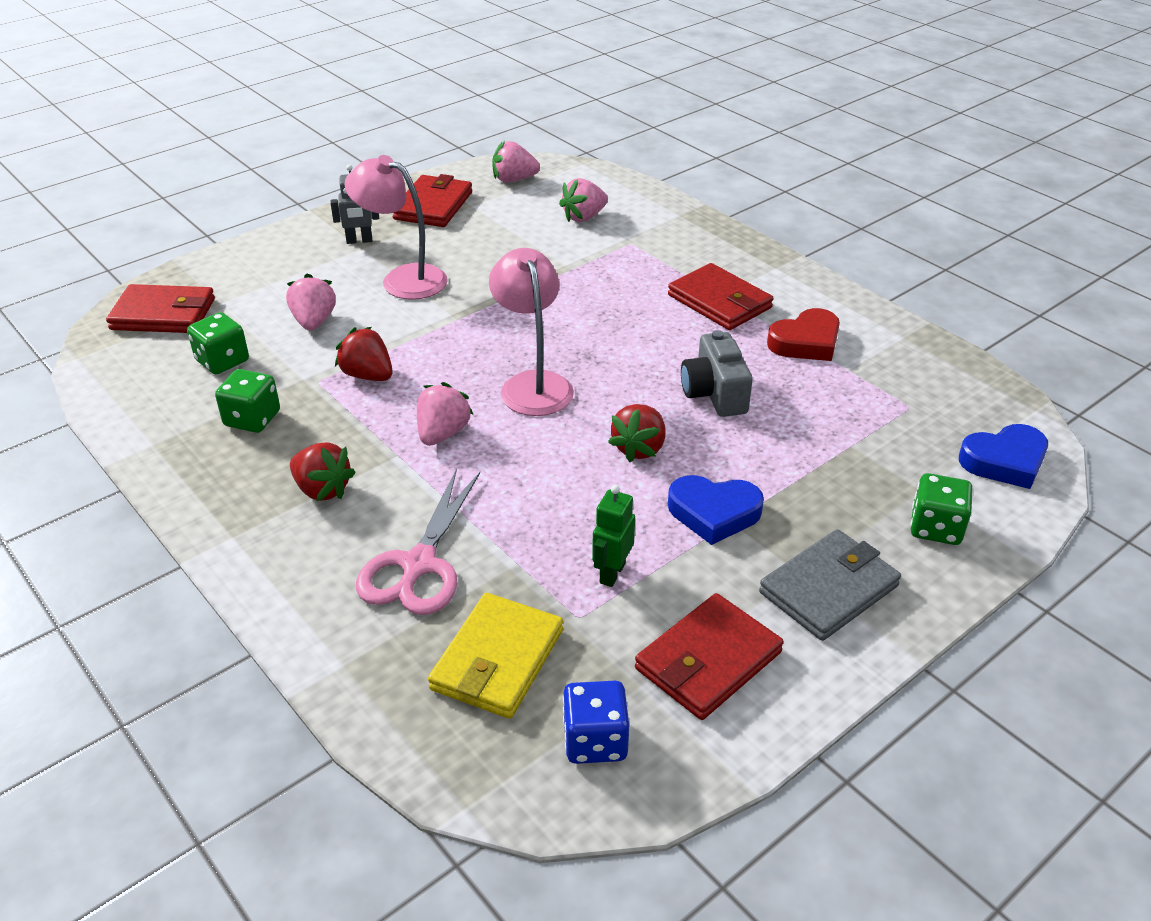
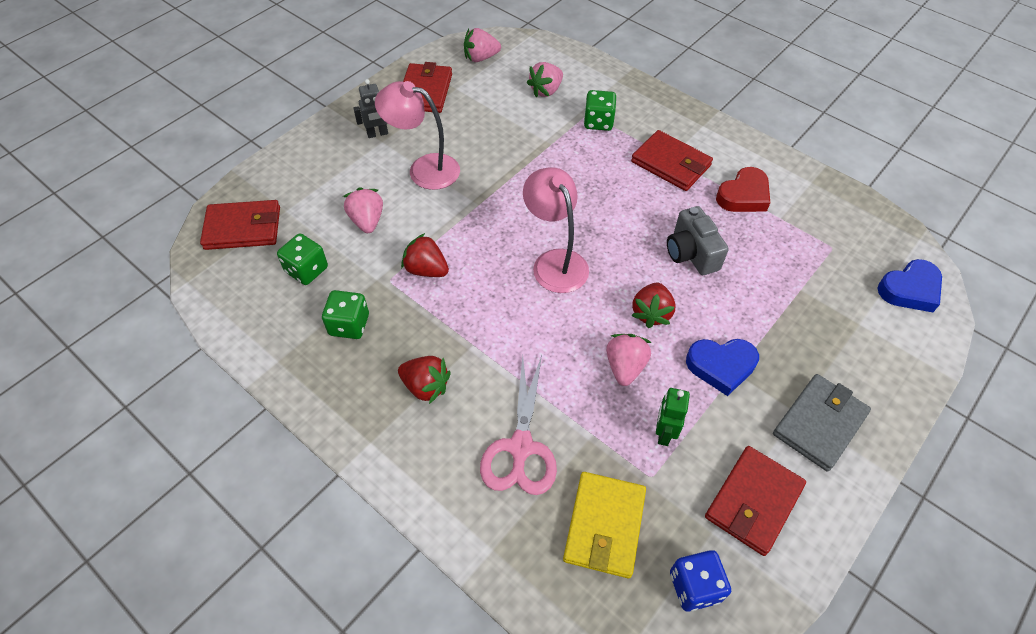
camera: 10 degrees left, 15 degrees up
pink strawberry [417,382,474,446] -> pink strawberry moved to [606,334,651,386]
green dice [910,473,972,545] -> green dice moved to [584,90,616,131]

